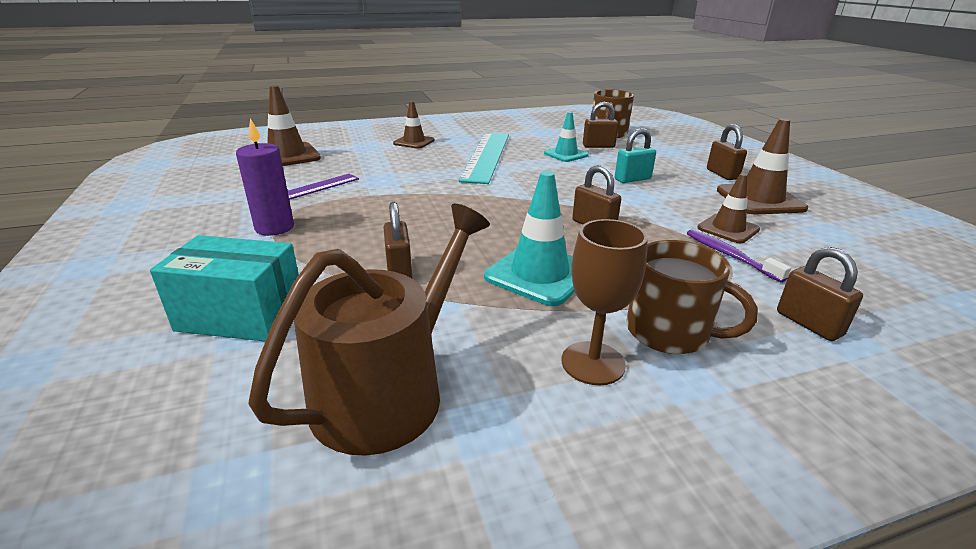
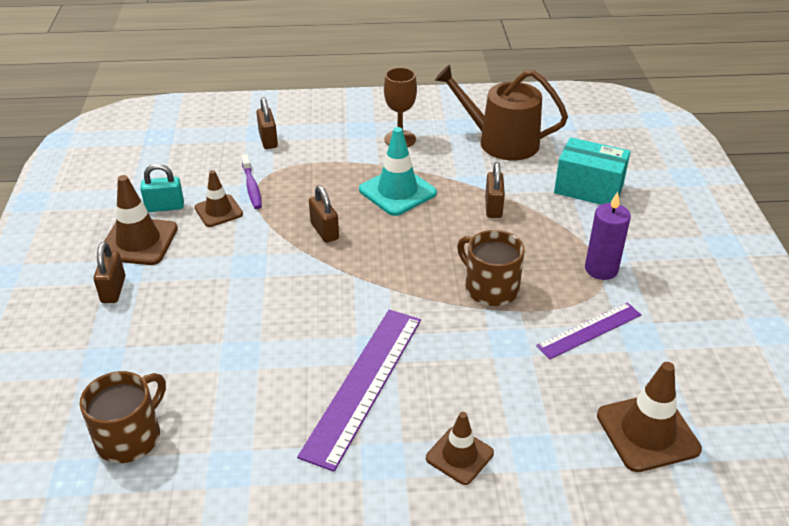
camera: 165 degrees left, 10 degrees up
brown watering can [248,204,490,456] -> brown watering can turned 60 degrees clockwise [435,64,568,160]
turquoise ruler [459,133,509,184] -> purple ruler [297,310,421,472]
turquoise traffic cone [544,112,589,162] -> none
brown padlock [583,102,619,148] -> none
turquoise padlock [615,128,656,183] -> turquoise padlock moved to [140,164,184,212]
brown mug [627,240,758,354] -> brown mug moved to [457,230,525,306]

